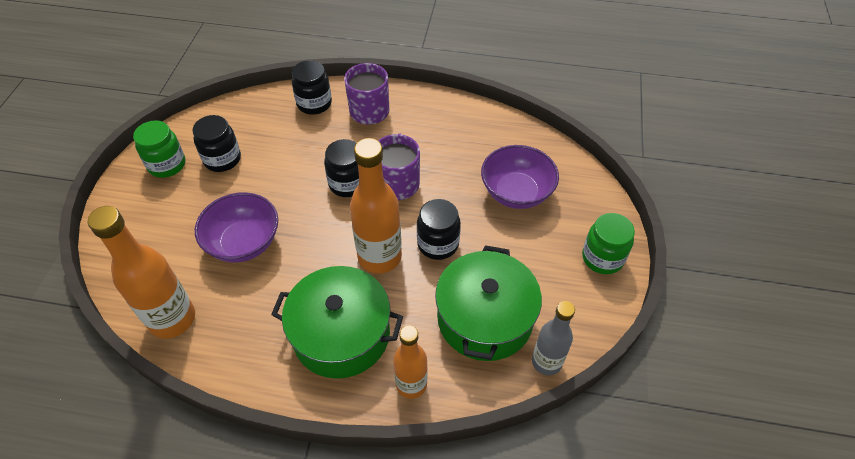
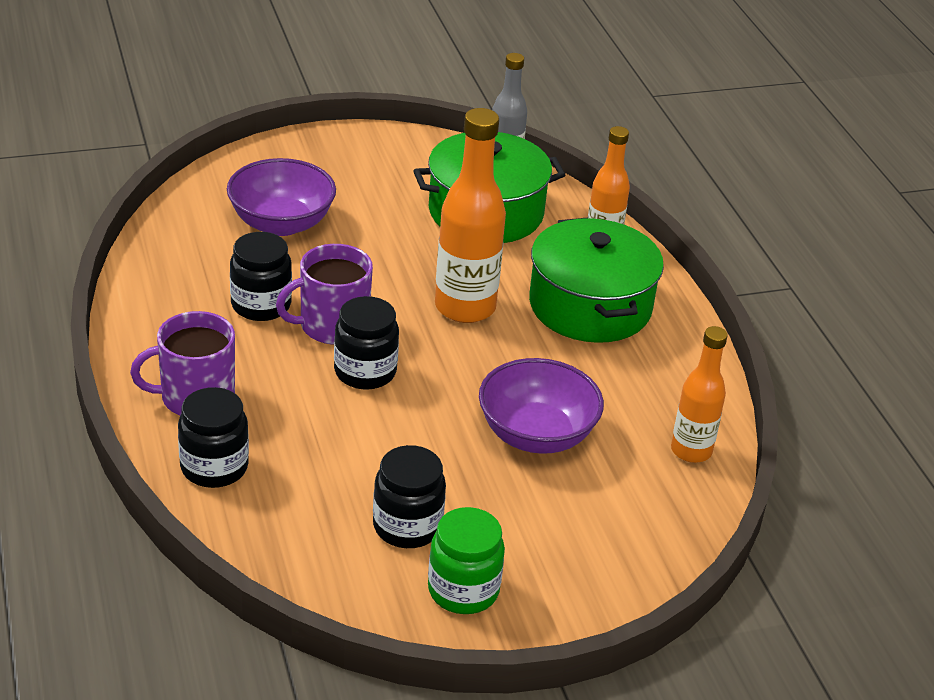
camera: 120 degrees left, 15 degrees down
orange bottle [88,206,195,339] -> orange bottle [671,326,728,463], size x0.62
black jar [417,199,461,260] -> black jar moved to [230,232,292,321]
green jar [582,213,635,274] -> none

